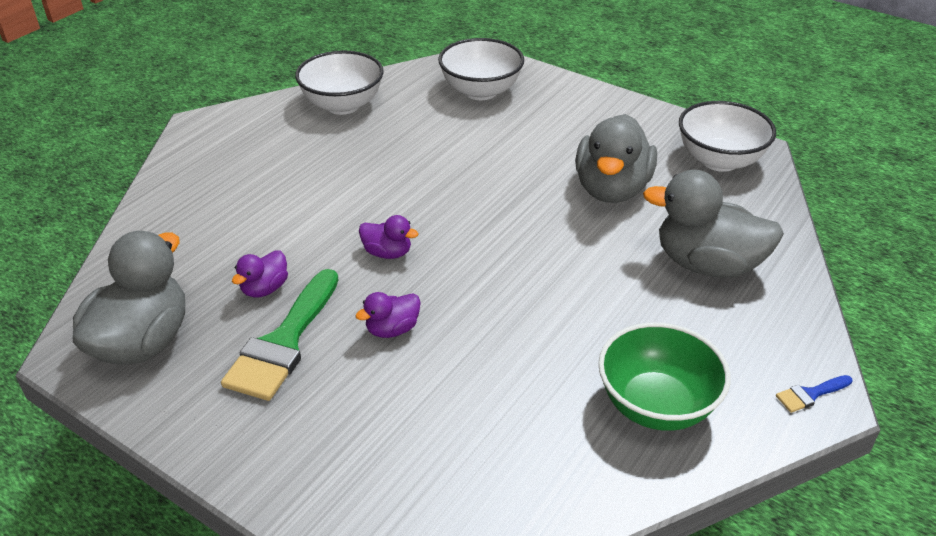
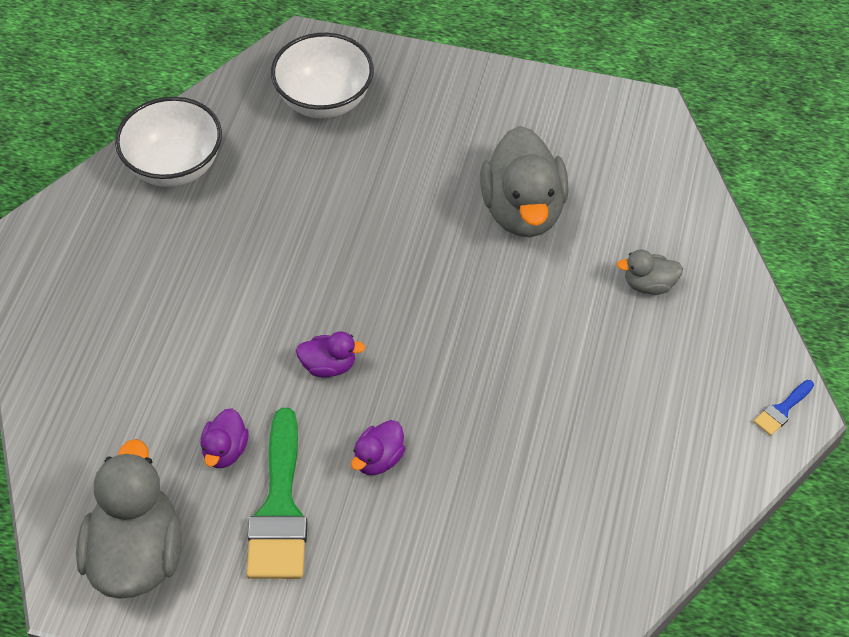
camera: 20 degrees left, 15 degrees up
green bowl [598,322,731,431] -> none
grey duck [643,170,784,278] -> grey duck [617,249,683,295], size x0.48
white bowl [679,101,776,172] -> none

